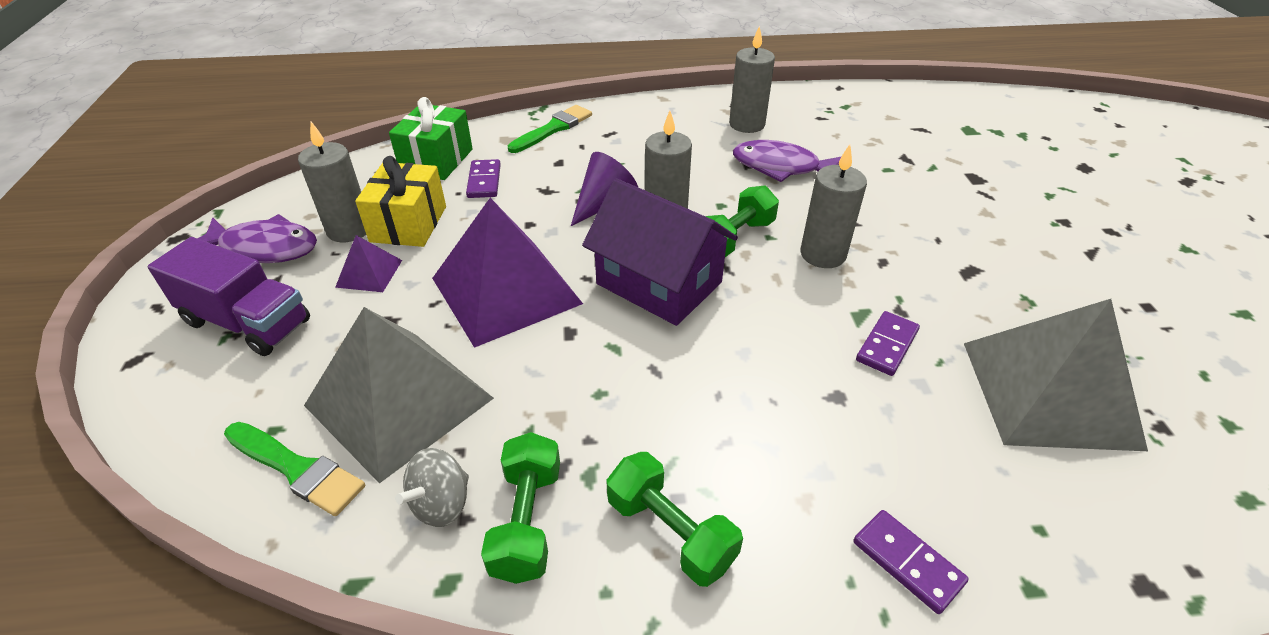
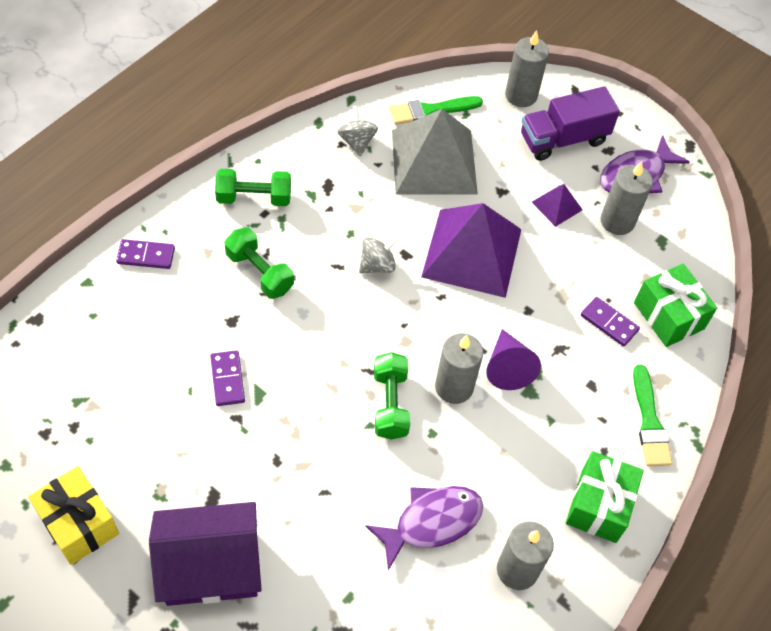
camera: 130 degrees right, 15 degrees up
yellow gift [355,156,446,247] -> yellow gift moved to [28,466,119,565]
green dumbbell [481,432,560,584] -> green dumbbell moved to [224,227,294,299]
purple house [582,178,738,326] -> purple house moved to [149,502,262,606]
grey candle [800,144,867,268] -> grey candle moved to [505,30,549,107]
grey pyramid [964,299,1148,451] -> none
none -> grey spinning top [359,236,400,274]
none -> green gift [566,451,644,543]

